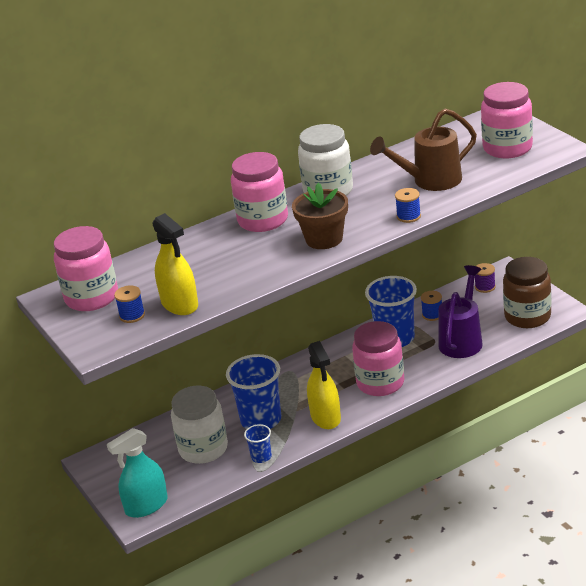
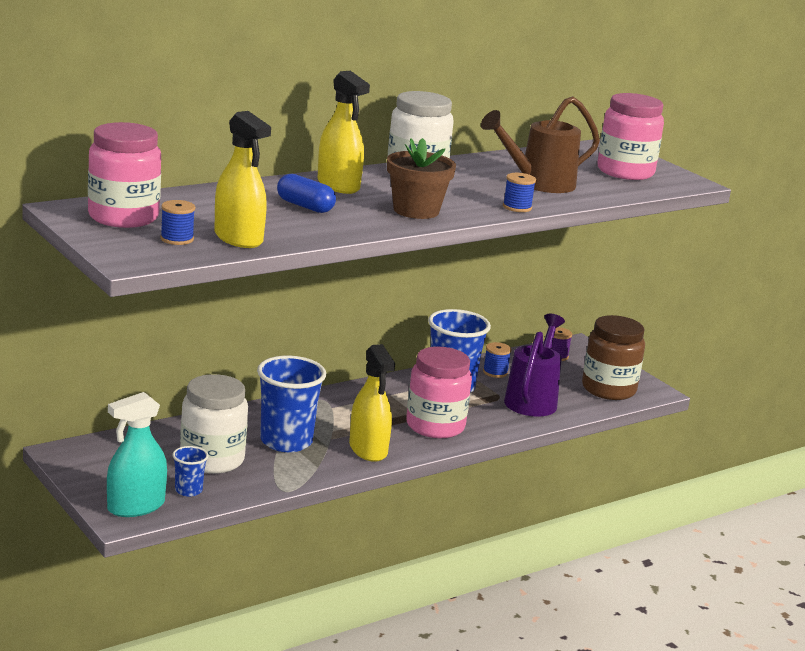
camera: 10 degrees left, 10 degrees down
pink jar [231,152,288,232] -> yellow spray bottle [318,71,370,194]
blue cup [244,424,272,463] -> blue cup moved to [172,446,208,497]
none -> blue capsule [277,174,336,213]

